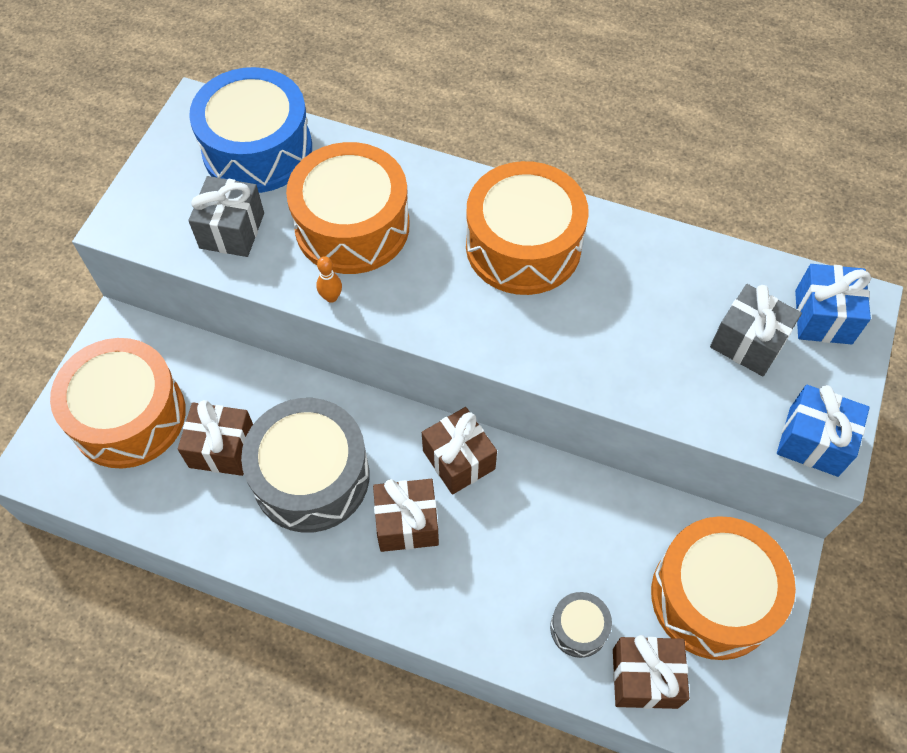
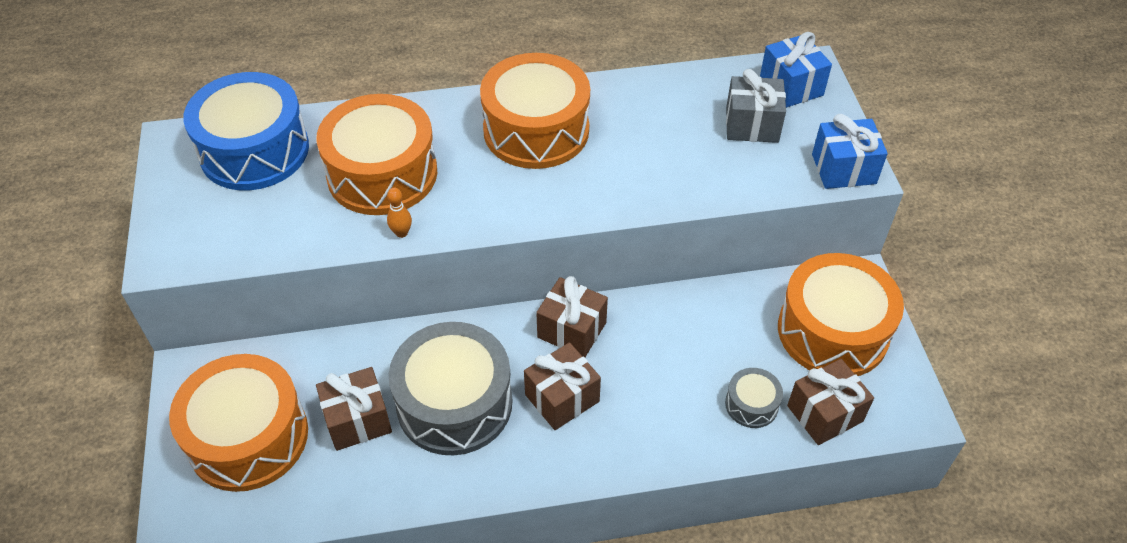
camera: 30 degrees left, 10 degrees down
grey gift [188,176,264,257] -> none

